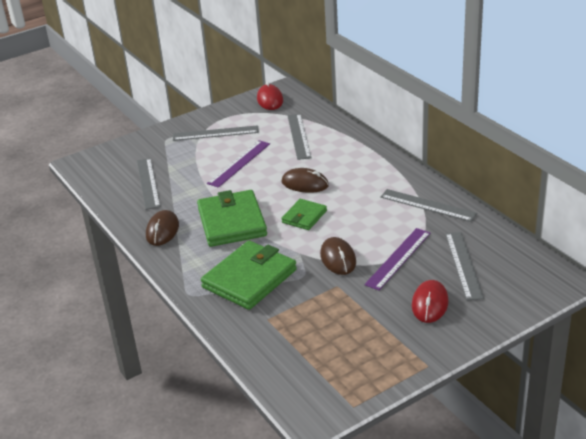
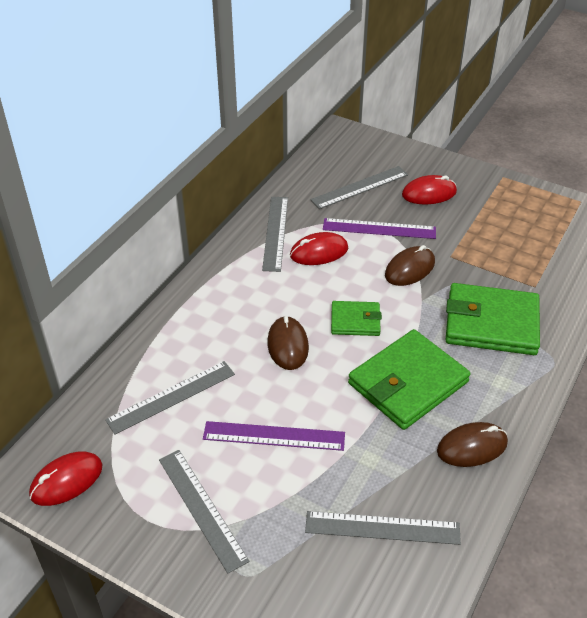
camera: 120 degrees left, 10 degrees up
grey ruler [137,158,160,210] -> grey ruler turned 45 degrees clockwise [305,511,461,545]
none -> red mouse [290,232,348,265]

